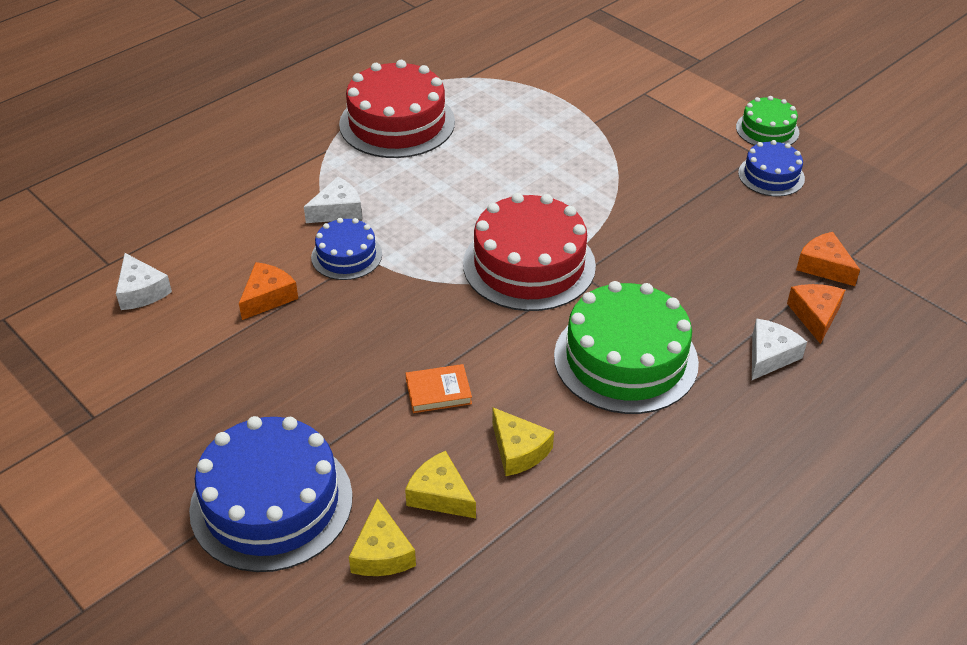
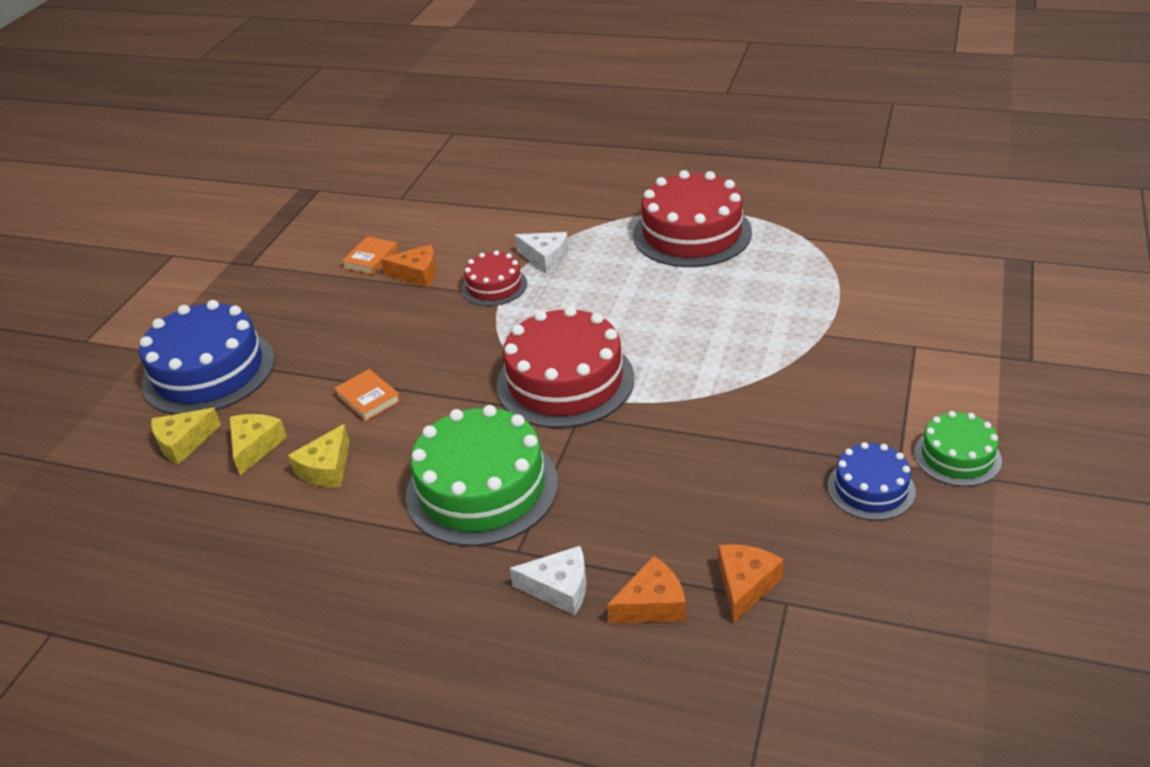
camera: 65 degrees right, 5 degrees down
white cheese [116,253,172,310] -> none
blue cake [311,218,382,280] -> red cake [461,250,527,306]
none -> orange book [342,236,398,275]

